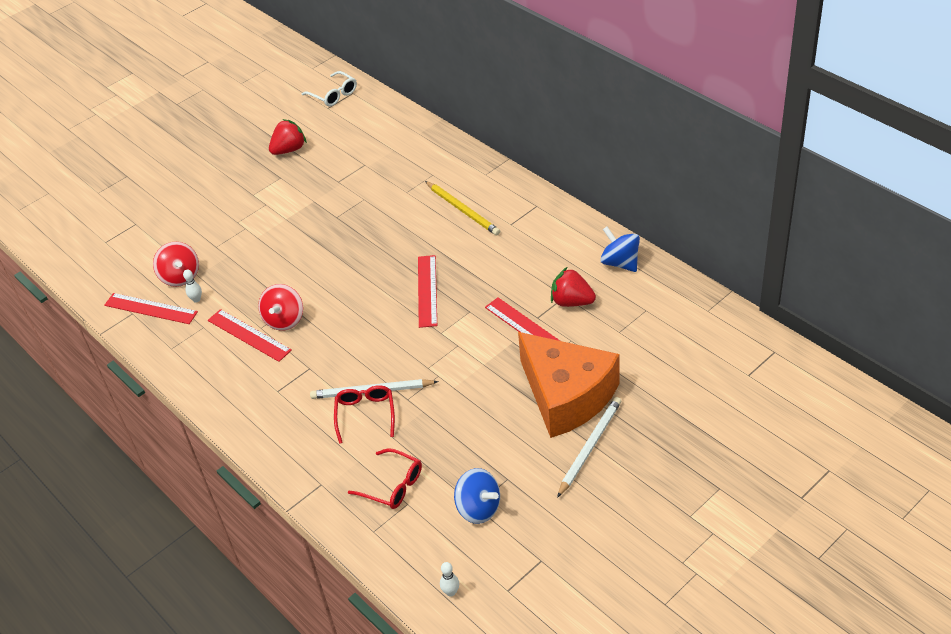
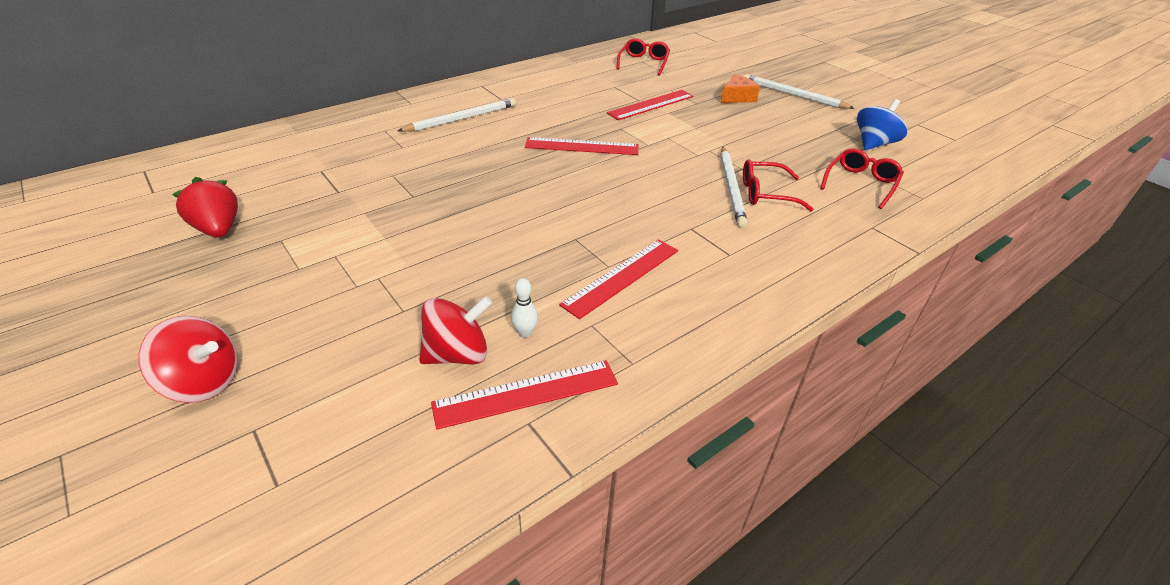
camera: 90 degrees left, 5 degrees down
red ruler [104,293,198,324] -> red ruler turned 45 degrees clockwise [431,360,618,430]
red spinning top [258,284,303,331] -> red spinning top moved to [139,316,238,403]
white glasses [302,71,357,107] -> none
yellow pencil [425,181,500,235] -> white pencil [398,98,516,132]
white bowling pin [440,562,459,596] -> none
orange cheese [518,332,620,438] -> orange cheese [721,74,760,103], size x0.40
red strawberry [551,267,596,307] -> none
blue spinning top [600,227,640,272] -> none
none -> red glasses [616,38,670,76]

